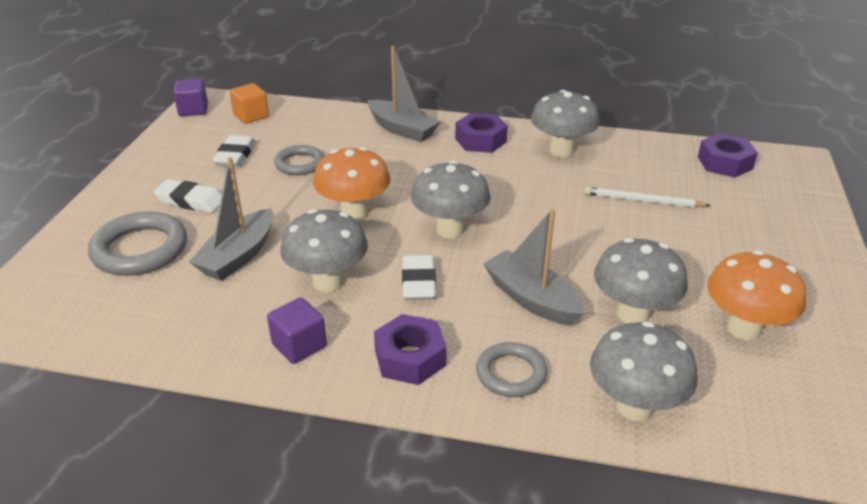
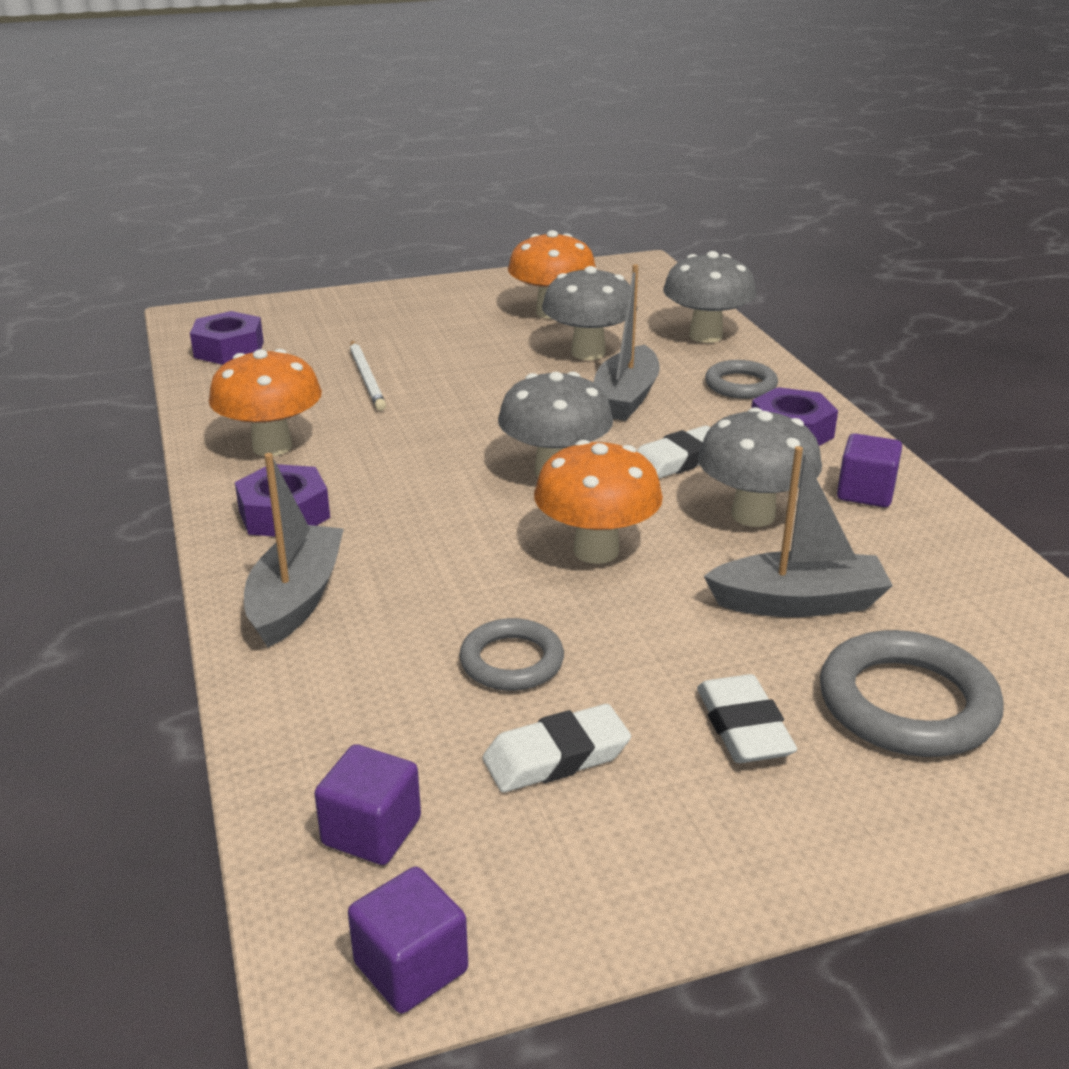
camera: 120 degrees left, 5 degrees down
orange cube [229,83,269,124] -> purple cube [314,744,421,865]
grey mushroom [531,90,600,157] -> orange mushroom [209,349,322,456]

